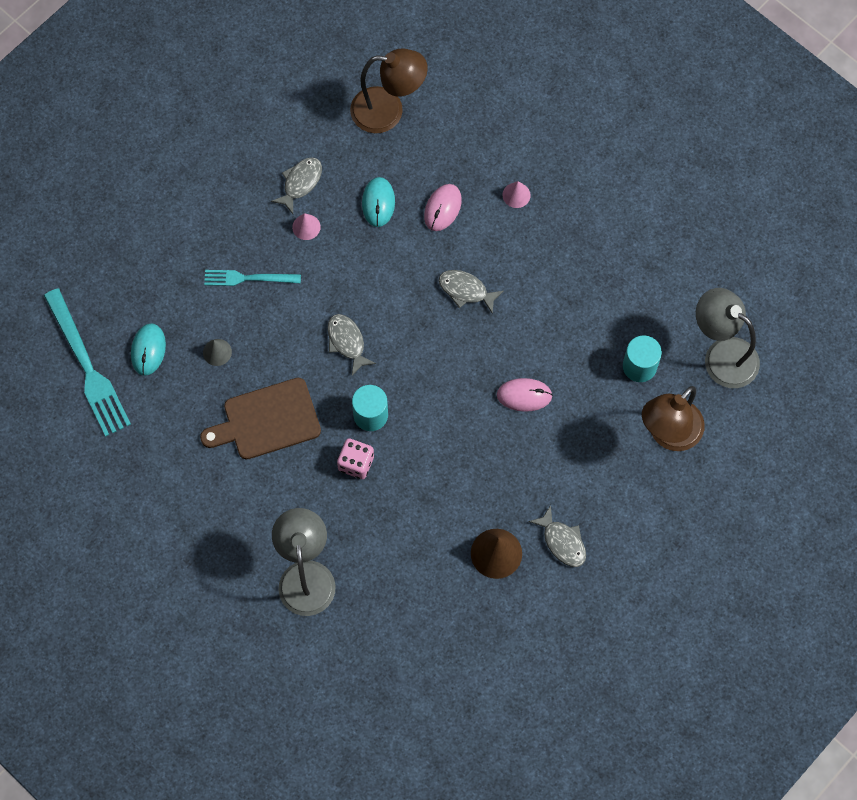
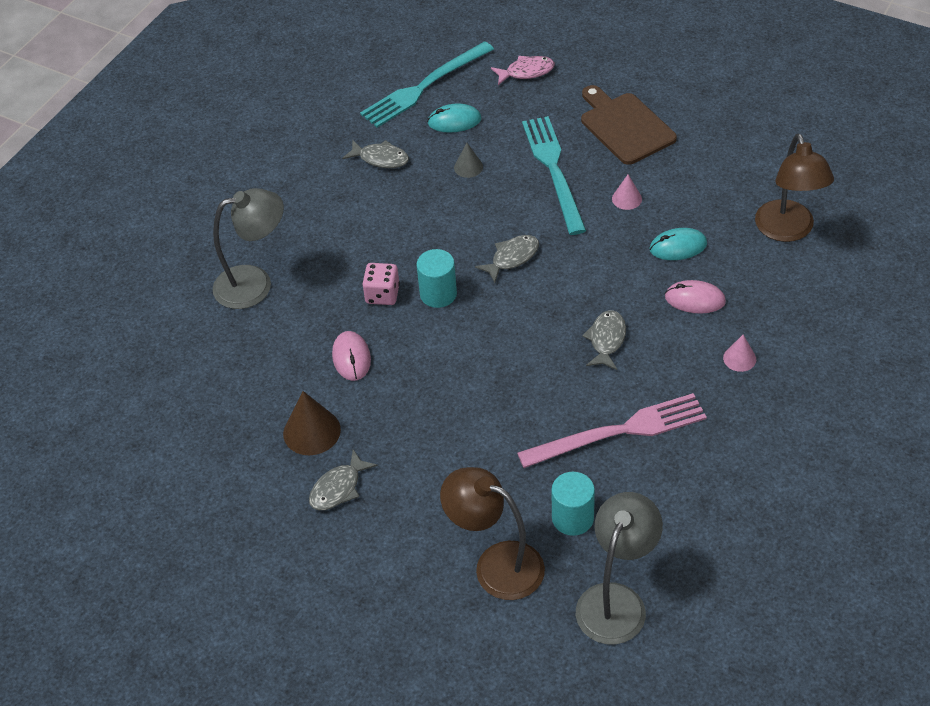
camera: 80 degrees right, 20 degrees down
brown cutting board [200,378,321,459] -> brown cutting board moved to [581,85,677,165]
turquoise fork [204,270,301,286] -> turquoise fork [522,116,587,235], size x1.69
grey fish [271,157,322,214] -> grey fish moved to [342,140,409,168]
pink mouse [497,378,553,412] -> pink mouse moved to [332,331,371,381]
none -> pink fish [491,56,555,85]
none -> pink fork [517,393,707,468]

